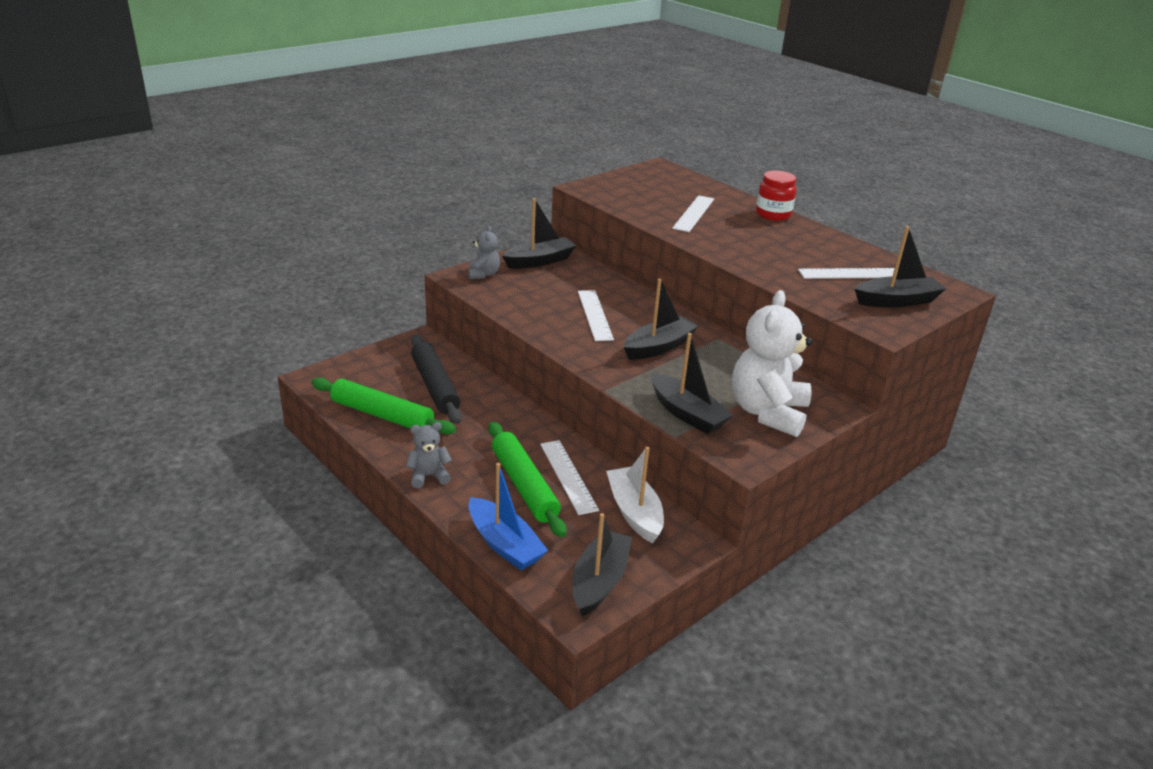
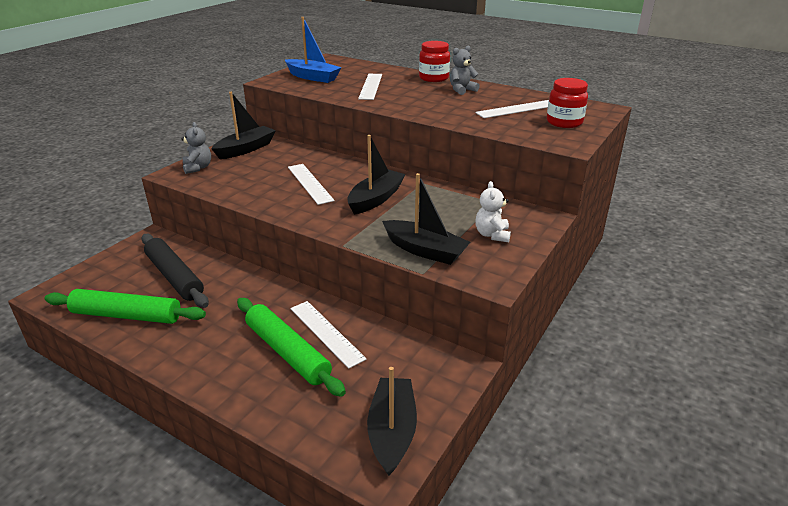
camera: 15 degrees left, 0 degrees up
grey teddy bear [406,422,452,488] -> grey teddy bear moved to [450,46,480,95]
blue boat [469,463,548,570] -> blue boat moved to [285,17,342,83]
white boat [606,447,664,543] -> none
white teddy bear [732,290,813,437] -> white teddy bear [475,181,511,242], size x0.49
black boat [855,226,946,307] -> red jar [547,78,588,128]

